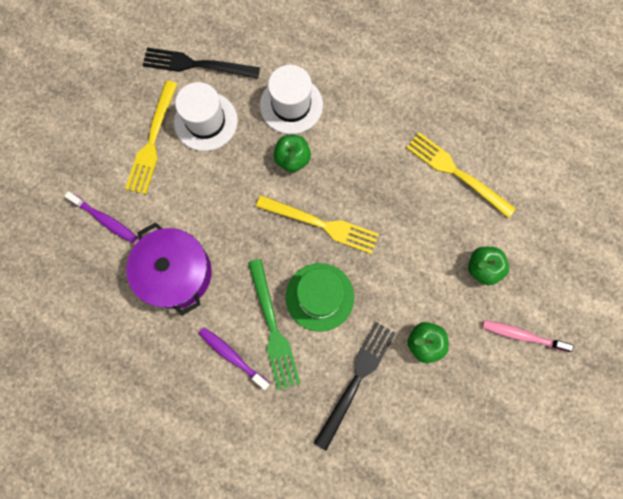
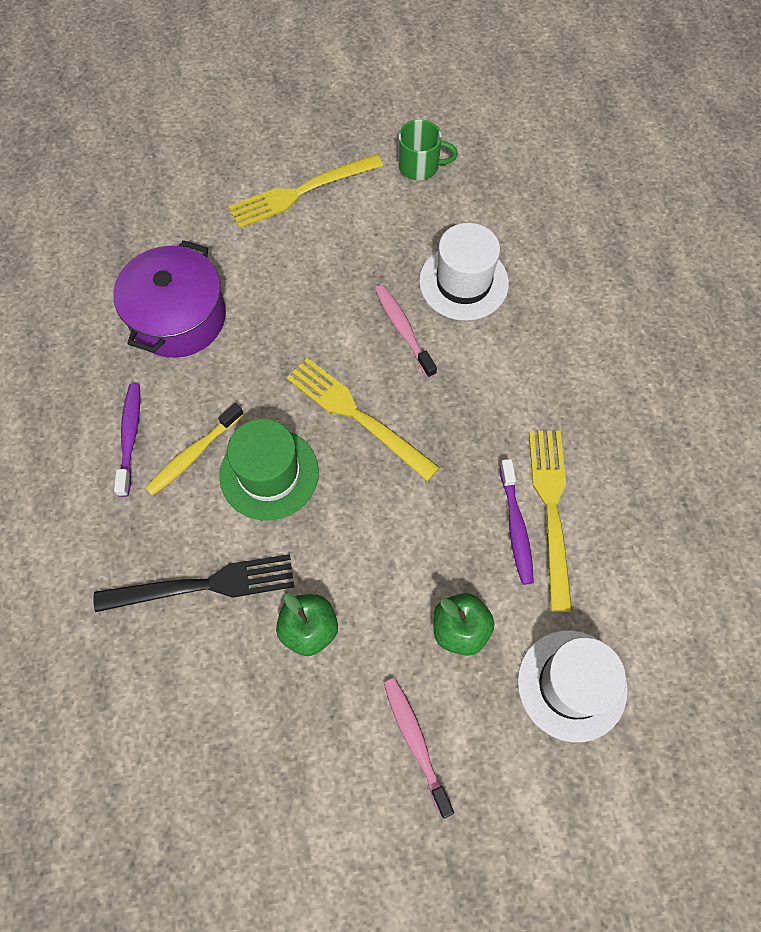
camera: 50 degrees right, 10 degrees down
purple toothbrush [64,191,137,243] -> purple toothbrush moved to [500,459,534,585]
black fork [143,48,260,79] -> green mug [398,119,458,180]
white hat [174,82,238,151] -> white hat moved to [517,630,628,742]
green fork [248,259,301,390] -> yellow toothbrush [145,403,244,496]
yellow fork [256,195,379,254] -> yellow fork turned 150 degrees clockwise [287,358,440,481]
green apple [273,135,311,172] -> pink toothbrush [375,284,437,378]

